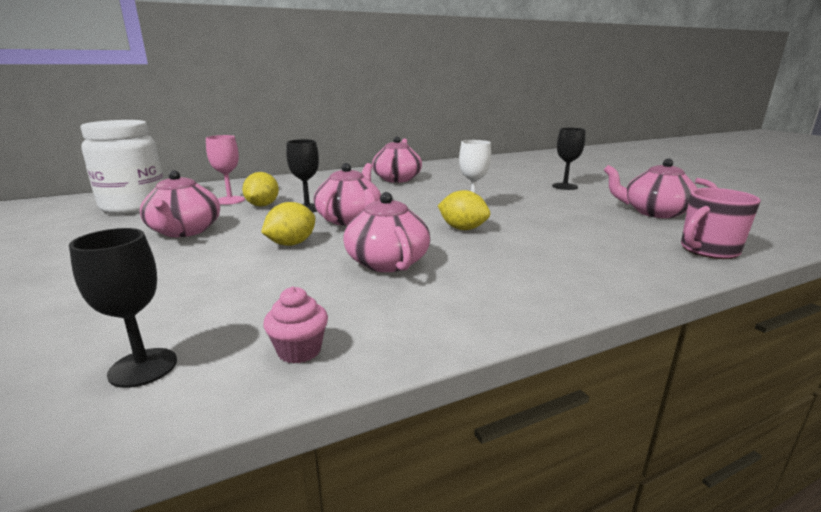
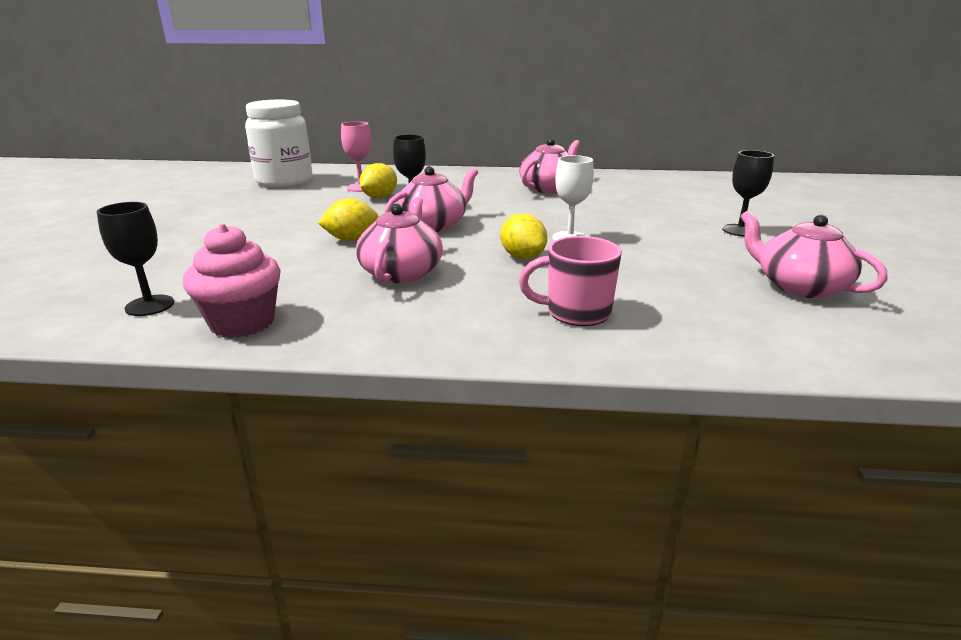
camera: 30 degrees right, 5 degrees up
pink teapot [140,170,220,237] -> none
pink cupcake [263,286,328,364] -> pink cupcake [183,224,281,338], size x1.77
pink mug [681,188,761,259] -> pink mug moved to [519,236,622,326]

